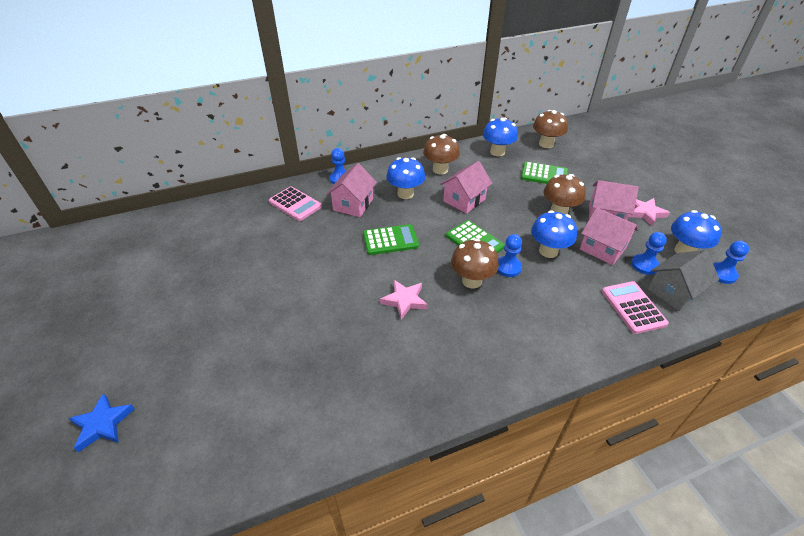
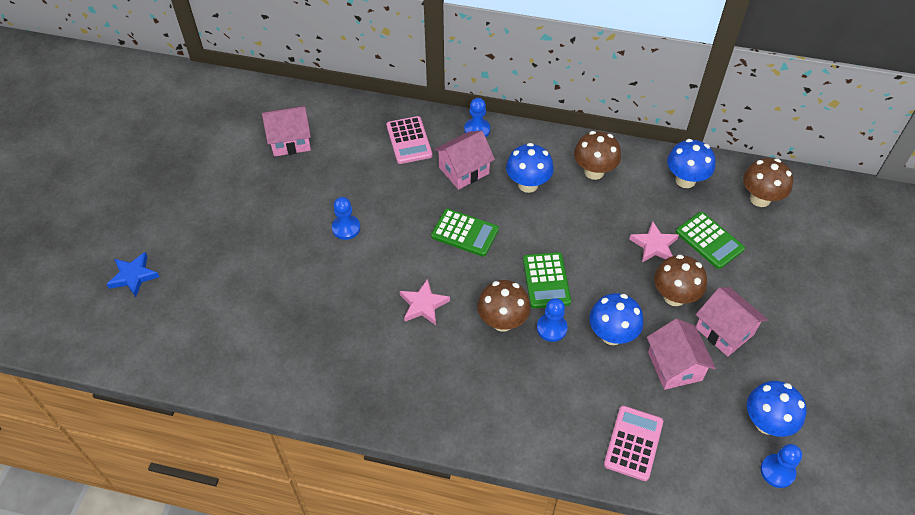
camera: 35 degrees right, 10 degrees up
pink house [440,161,493,214] -> pink house moved to [262,106,311,157]
pink star [628,198,670,227] -> pink star moved to [629,221,679,262]
blue pawn [631,232,667,275] -> blue pawn moved to [332,197,360,240]
grey house [648,250,719,311] -> none

